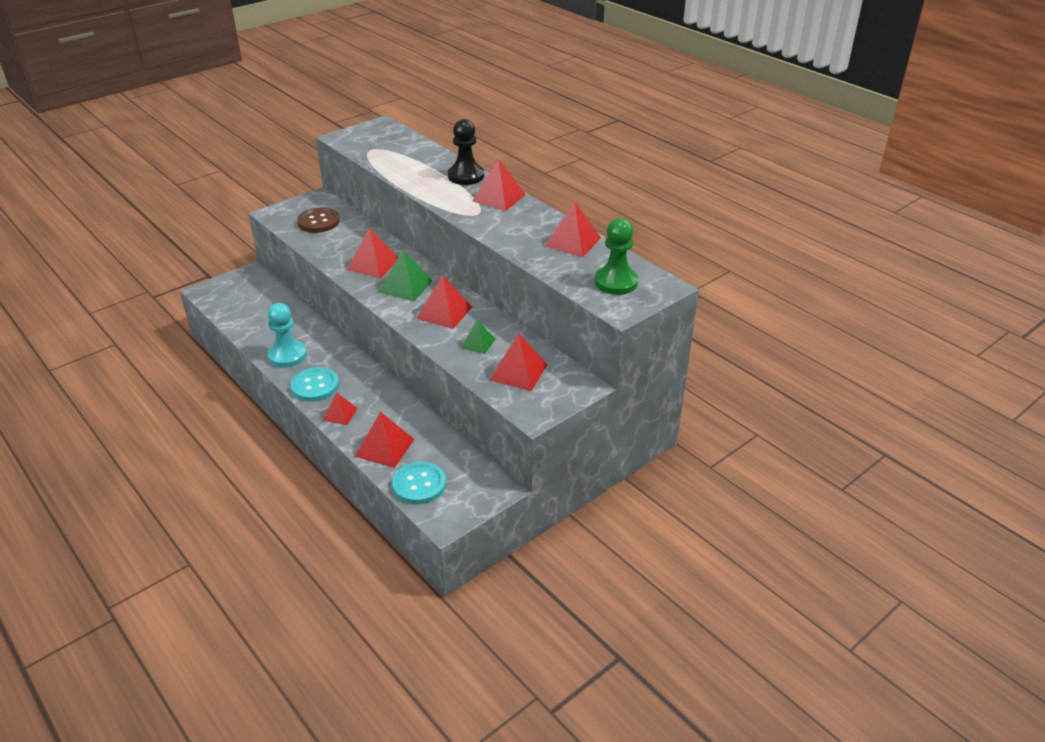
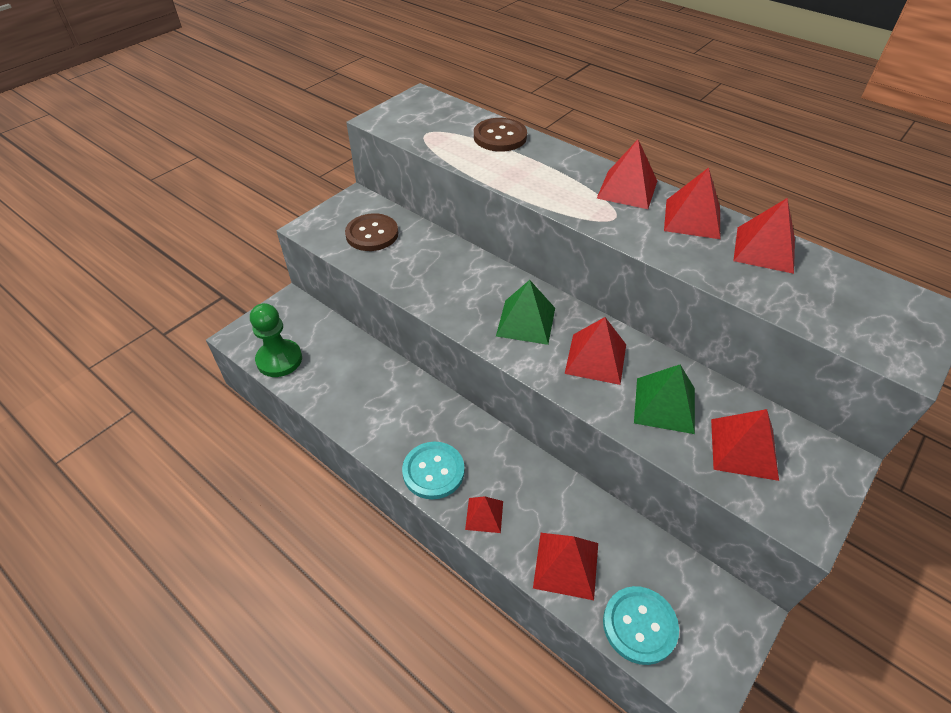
camera: 10 degrees left, 10 degrees up
turquoise pawn [267,303,307,368] -> none
red pyramid [347,228,398,278] -> red pyramid moved to [664,167,720,239]
black pawn [448,119,484,185] -> none
green pyramid [460,320,496,354] -> green pyramid [634,365,695,434], size x1.61
green pawn [595,218,638,295] -> green pawn moved to [250,303,302,377]
none -> brown button [474,118,527,152]

